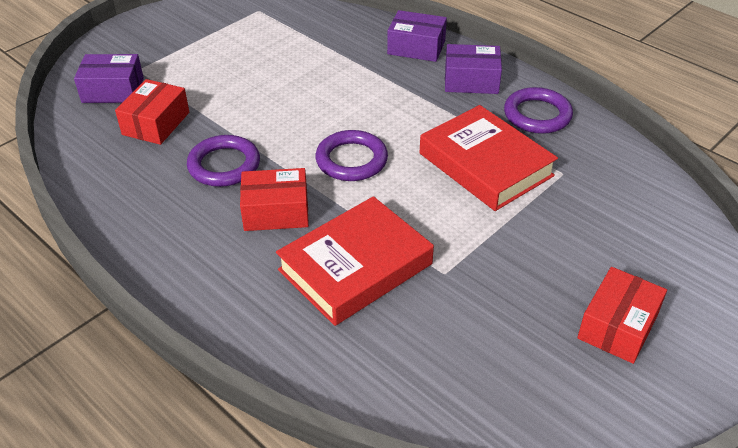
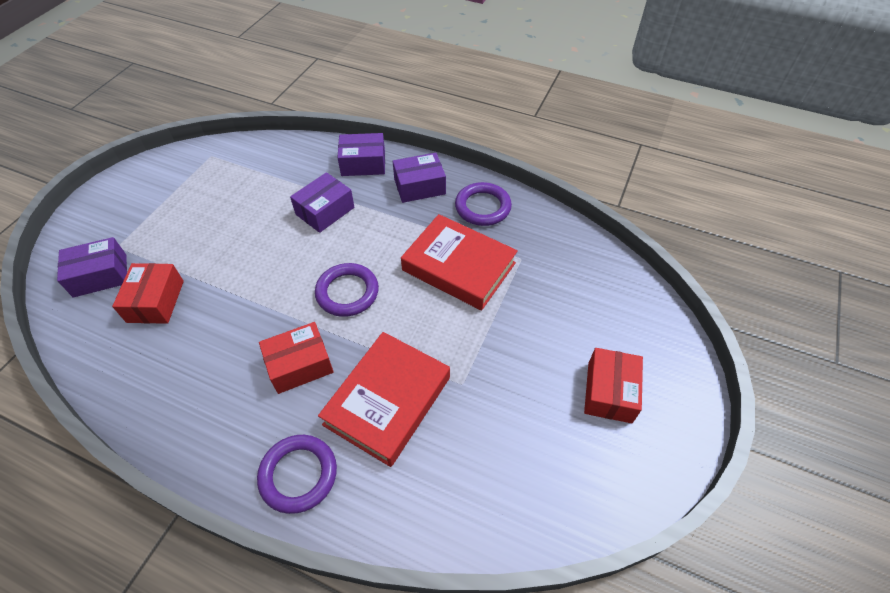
camera: 20 degrees left, 10 degrees up
purple ring [187,135,260,187] -> purple ring moved to [257,435,337,514]
none -> purple box [290,172,354,233]

